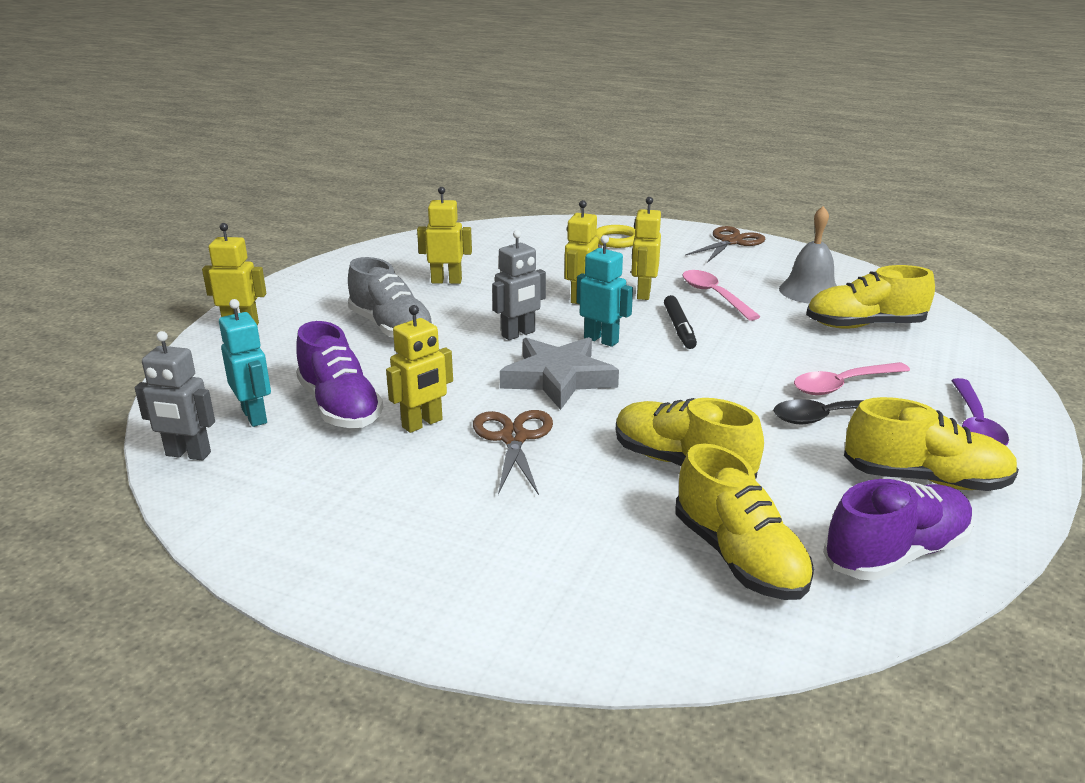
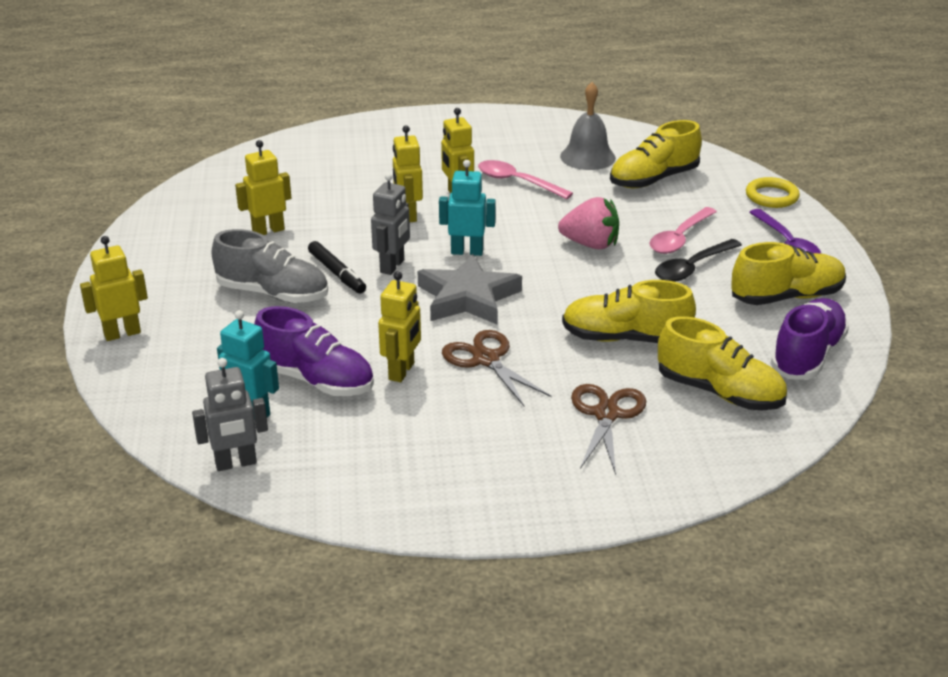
camera: 30 degrees left, 5 degrees up
yellow ring [595,225,635,248] -> yellow ring moved to [746,177,800,208]
black marker [664,295,697,349] -> black marker moved to [308,241,366,293]
brown scissors [685,226,765,263] -> brown scissors moved to [571,384,646,475]
none -> pink strawberry [558,197,619,249]

